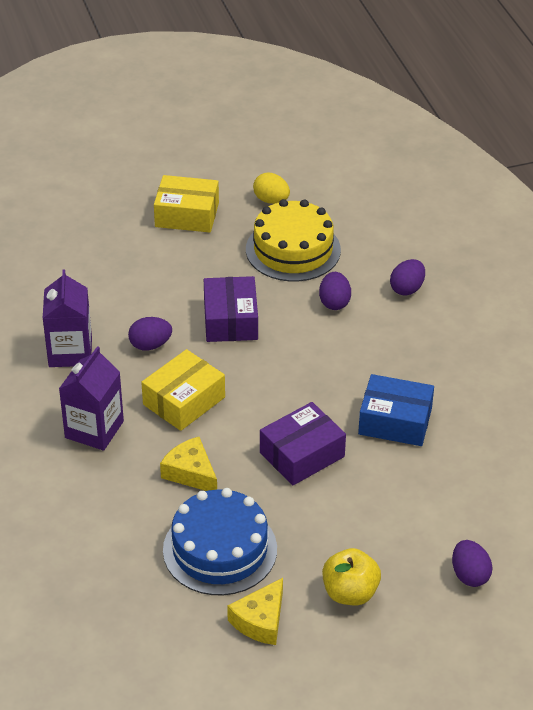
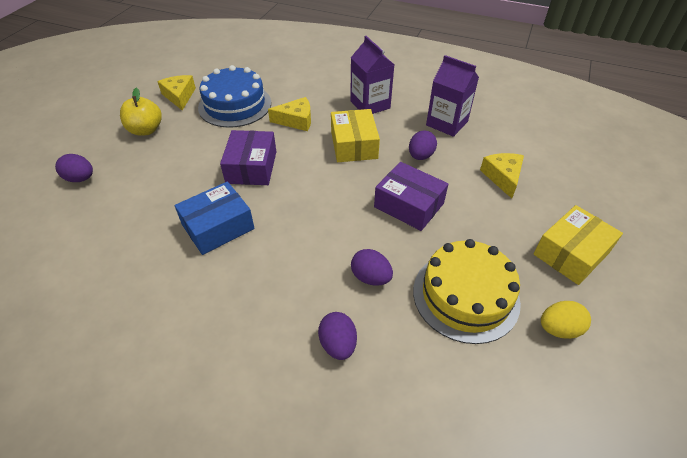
camera: 130 degrees right, 5 degrees up
none -> yellow cheese [480,153,524,199]

